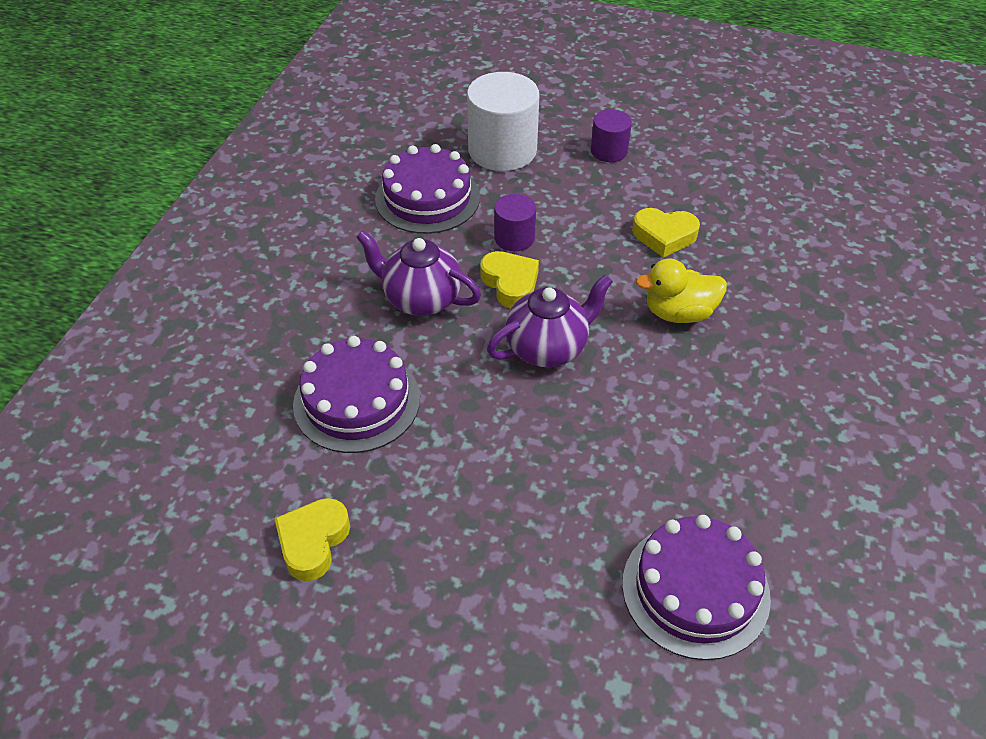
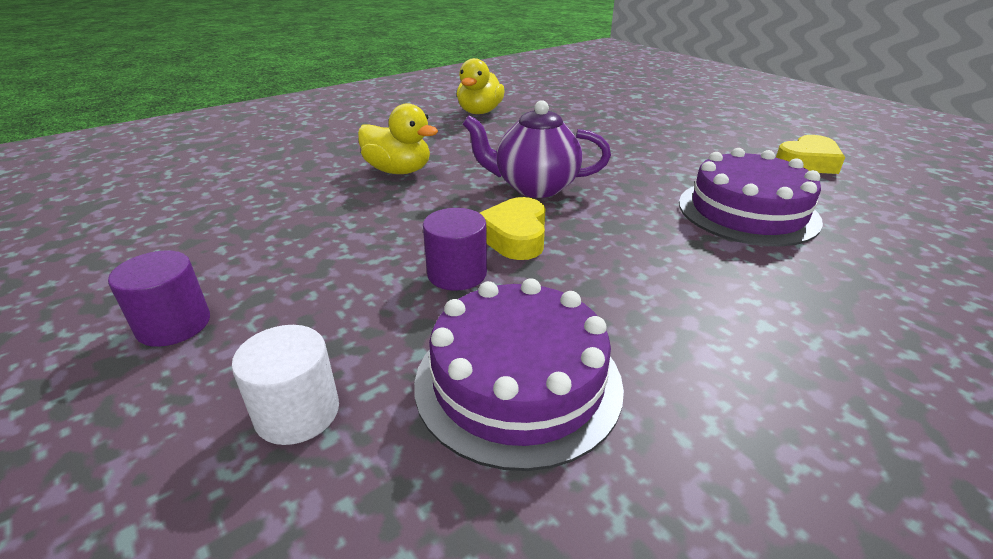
camera: 145 degrees left, 15 degrees down
purple teapot [356,230,481,316] -> none
white cylinder [467,72,539,171] -> white cylinder [232,325,339,445], size x0.54
purple cake [622,515,771,660] -> none
yellow heart [632,208,700,257] -> none
none -> yellow duck [457,58,505,114]

